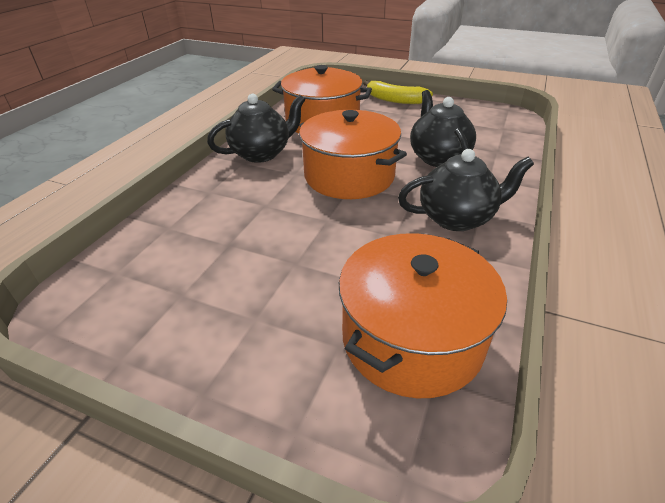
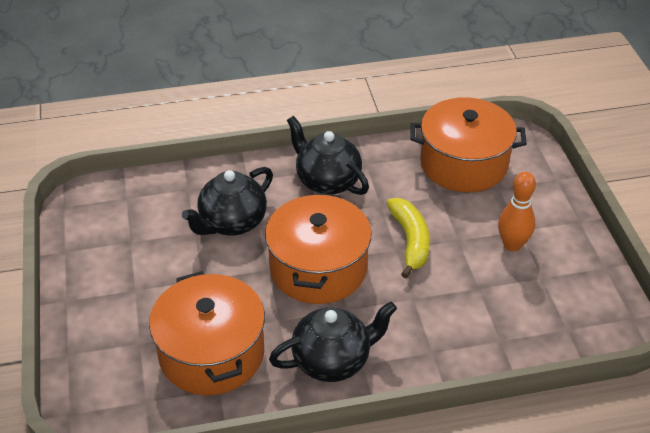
camera: 125 degrees left, 5 degrees up
black teapot [207,94,305,163] -> black teapot turned 135 degrees clockwise [269,302,397,382]
yellow banana [363,80,433,104] -> yellow banana moved to [387,198,430,278]
none -> orange bowling pin [498,172,536,252]

